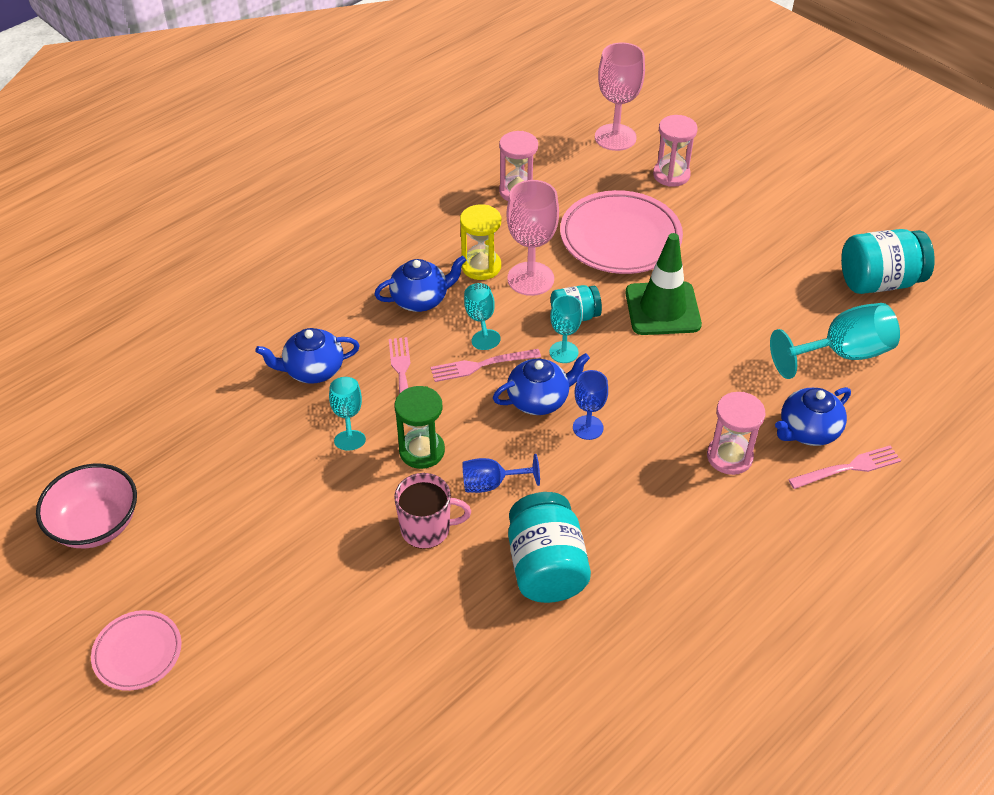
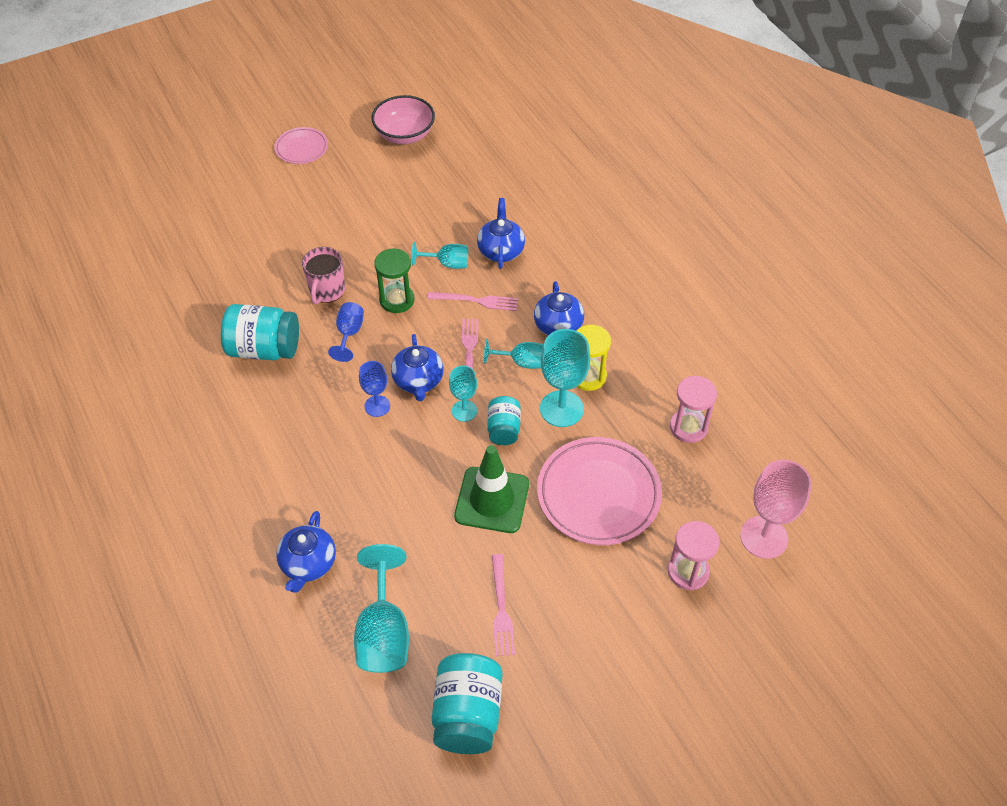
camera: 105 degrees right, 5 degrees up
pink goblet [507,180,559,296] -> turquoise goblet [540,329,590,427]
pink hourglass [707,392,765,475] -> none
blue teapot [775,387,851,446] -> blue teapot turned 150 degrees counterclockwise [276,511,336,593]
pink fork [788,445,901,489] -> pink fork moved to [492,554,515,656]

